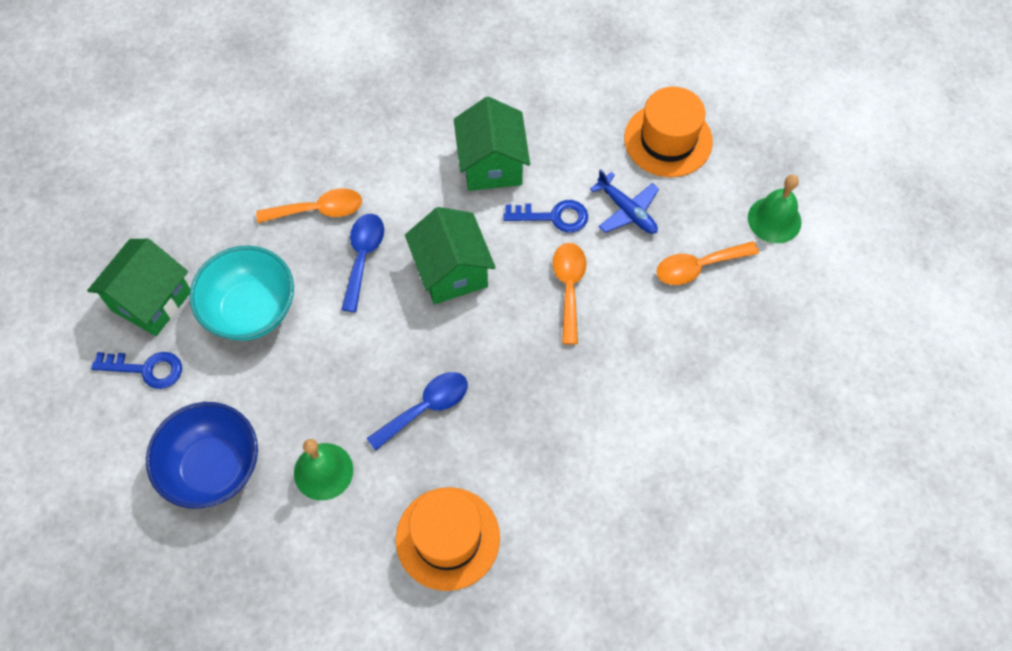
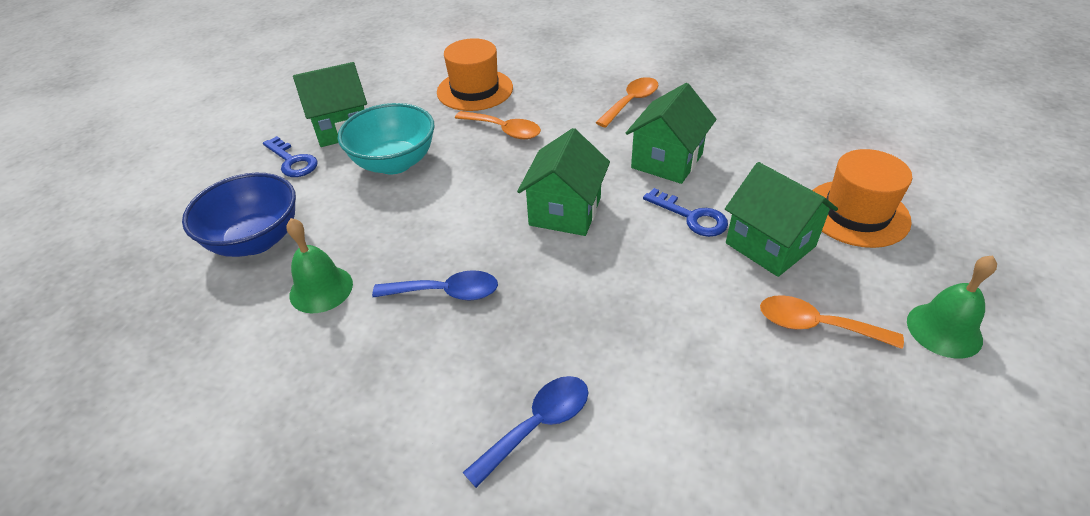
camera: 40 degrees right, 20 degrees down
blue spoon [341,214,384,312] -> blue spoon moved to [462,376,588,488]
orange hat [396,487,500,591] -> orange hat moved to [437,38,513,111]
orange spoon [553,243,587,345] -> orange spoon moved to [595,77,659,128]
blue plane [590,169,659,234] -> green house [725,162,838,277]

